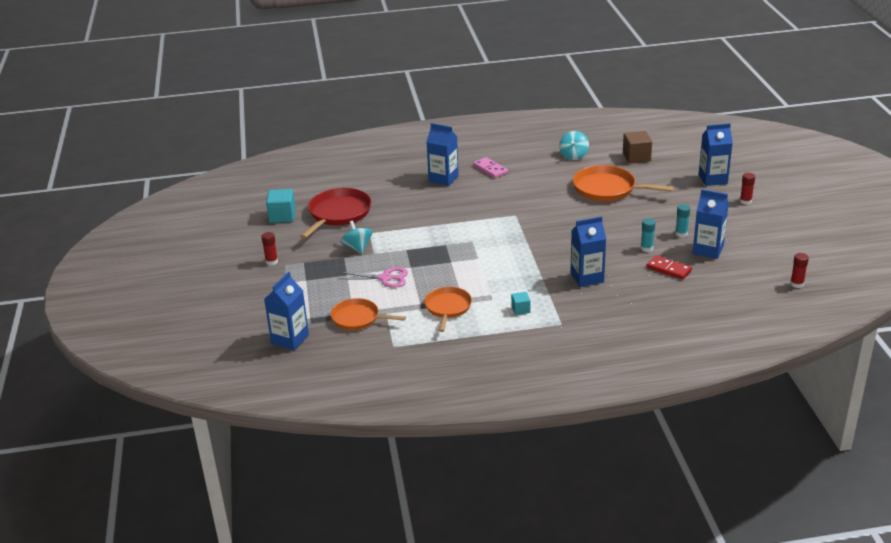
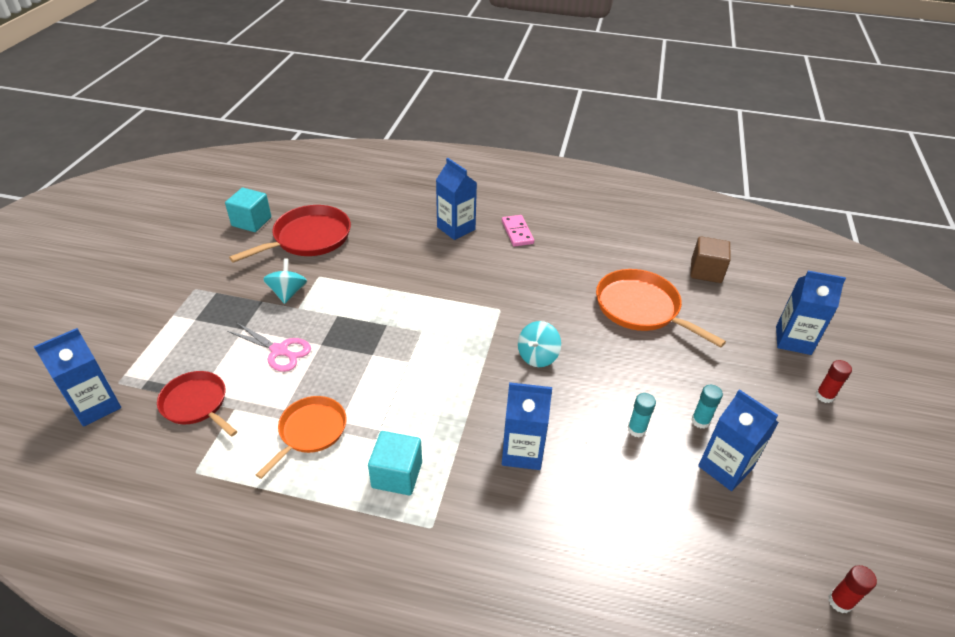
camera: 20 degrees right, 10 degrees up
red glue stick [261,232,278,265] -> none
orange pan [331,298,406,330] -> red pan [157,371,237,436]
turquoise cube [511,292,531,315] -> turquoise cube [368,431,422,495], size x1.77
turquoise spinning top [559,131,589,160] -> turquoise spinning top moved to [518,321,561,367]
red domino [646,255,692,280] -> none

